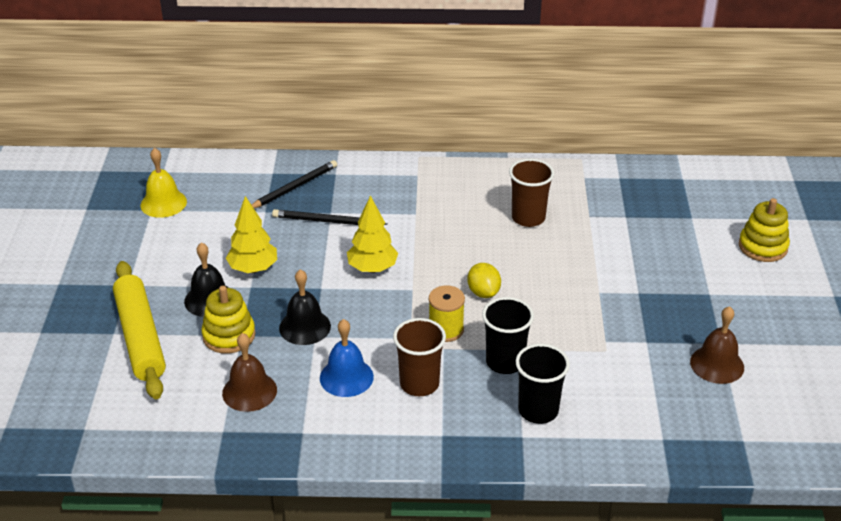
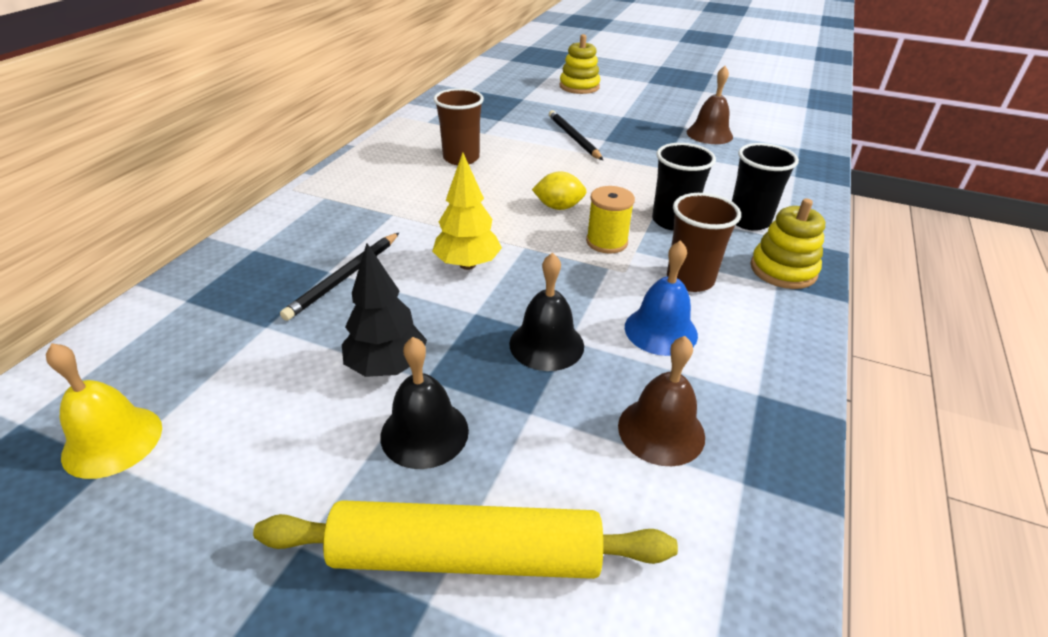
camera: 70 degrees left, 0 degrees up
yellow stacking toy [201,286,255,354] -> yellow stacking toy moved to [751,198,825,289]
yellow tree [226,196,277,273] -> black tree [342,243,427,377]
black pencil [252,160,337,208] -> black pencil moved to [549,110,603,160]

